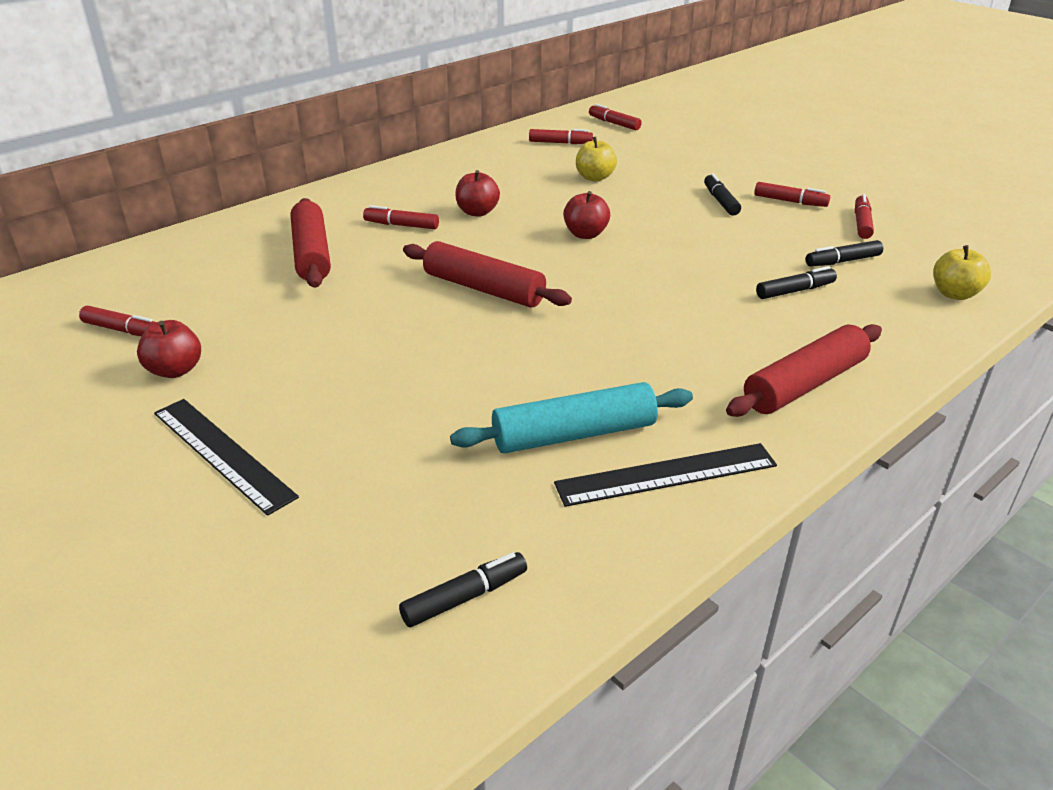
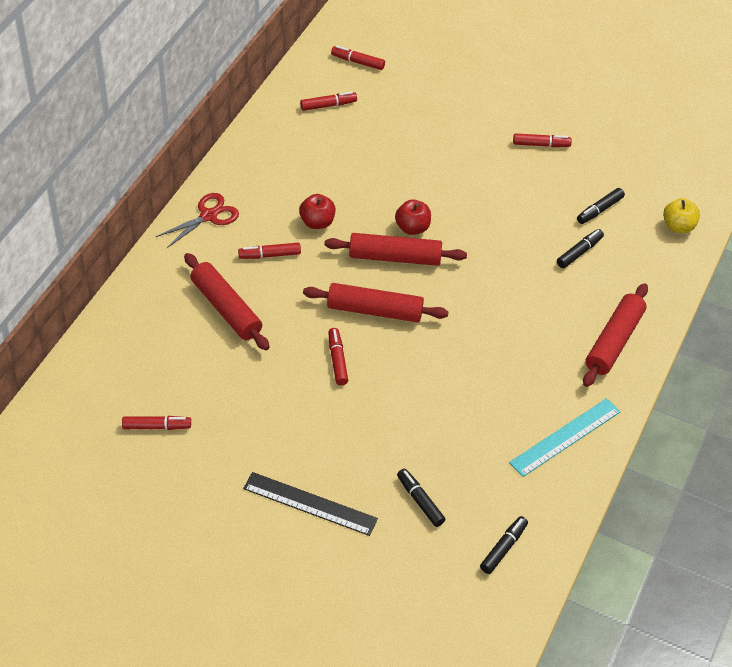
camera: 25 degrees left, 15 degrees up
red apple [137,320,201,378] -> none
turquoise rolling pin [450,382,693,453] -> none
black ruler [554,443,777,507] -> turquoise ruler [509,398,620,477]
yellow apple [576,137,617,181] -> none
black marker [704,173,741,216] -> black marker moved to [397,469,445,527]
red marker [855,194,874,239] -> red marker moved to [328,328,348,385]
none -> red scissors [156,193,239,248]
none -> red rolling pin [324,233,467,266]

